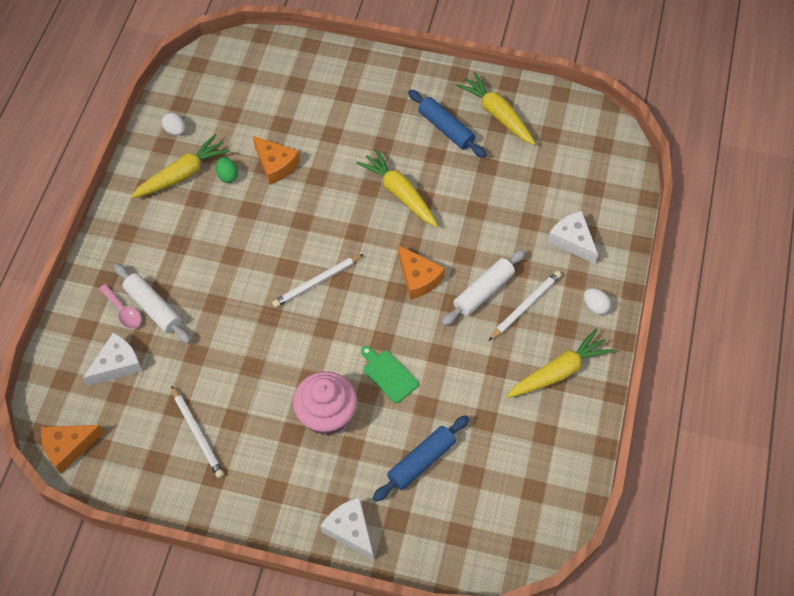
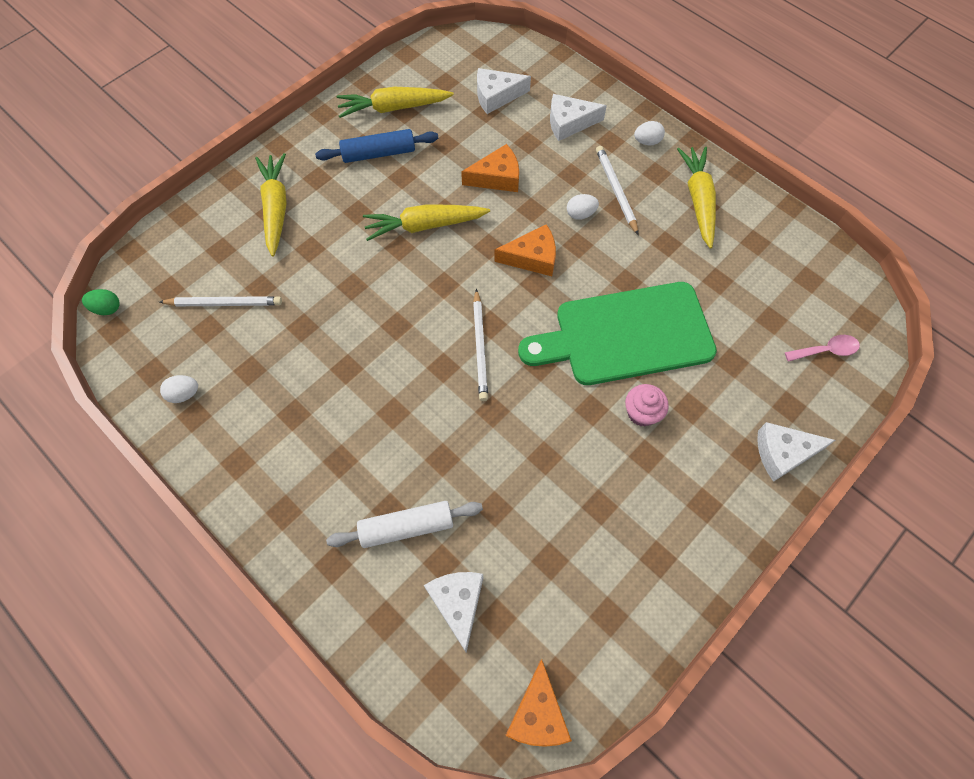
camera: 60 degrees left, 5 degrees up
pink spoon [99,284,141,329] -> pink spoon moved to [785,335,860,362]
yellow carrot [131,134,230,199] -> yellow carrot moved to [255,153,287,257]
white pencil [171,385,224,478] -> white pencil moved to [160,296,282,306]
green egg [216,157,238,183] -> green egg moved to [82,289,120,315]
orange cheese [253,136,300,185] -> orange cheese moved to [461,144,519,192]
pink cupcake [293,371,357,436] -> pink cupcake [625,384,669,427], size x0.58
green cutting board [361,346,419,403] -> green cutting board [518,282,717,385], size x2.47
blue rolling pin [373,415,469,502] -> none
white rolling pin [442,249,526,326] -> white egg [567,194,599,220]
none -> white cheese [477,68,531,114]

